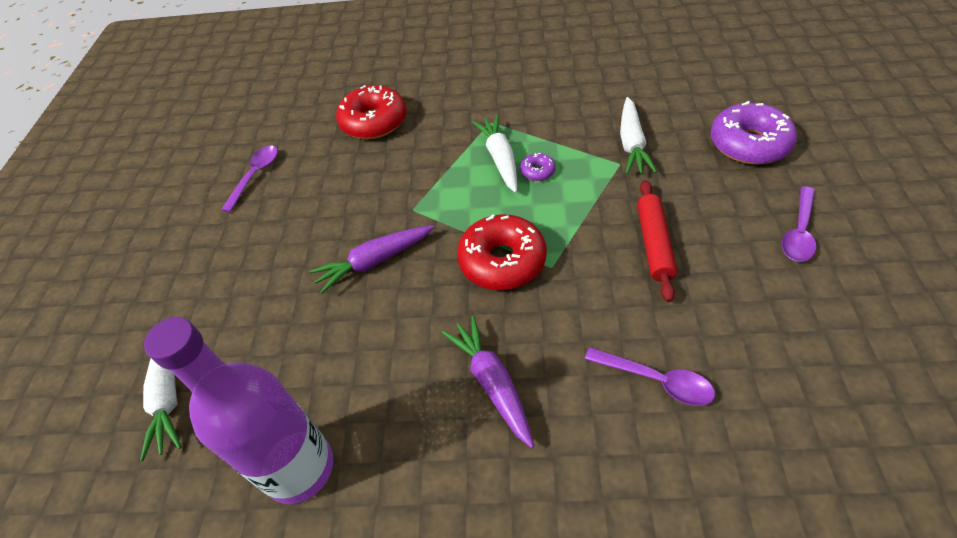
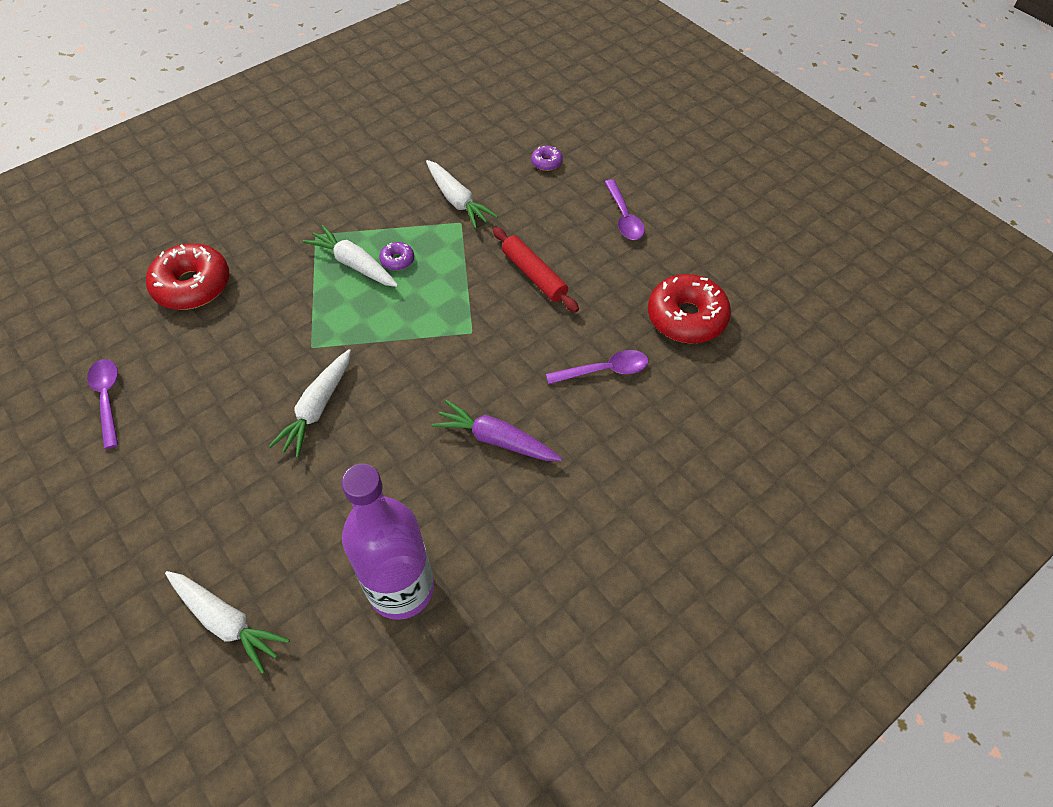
camera: 45 degrees left, 5 degrees up
purple carrot [310,225,434,294] -> white carrot [269,349,351,458]
red donut [457,214,547,290] -> red donut moved to [648,274,731,344]
purple donut [710,101,797,164] -> purple donut [531,146,563,171], size x0.45

